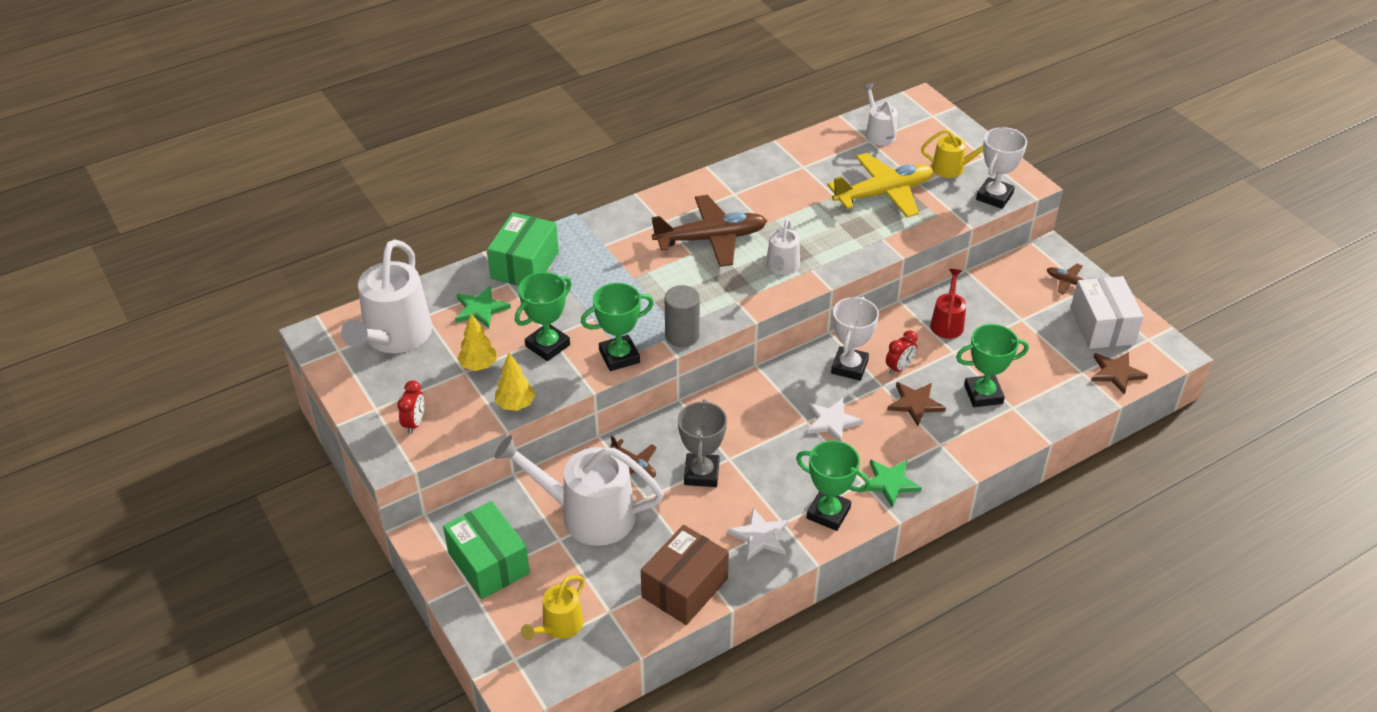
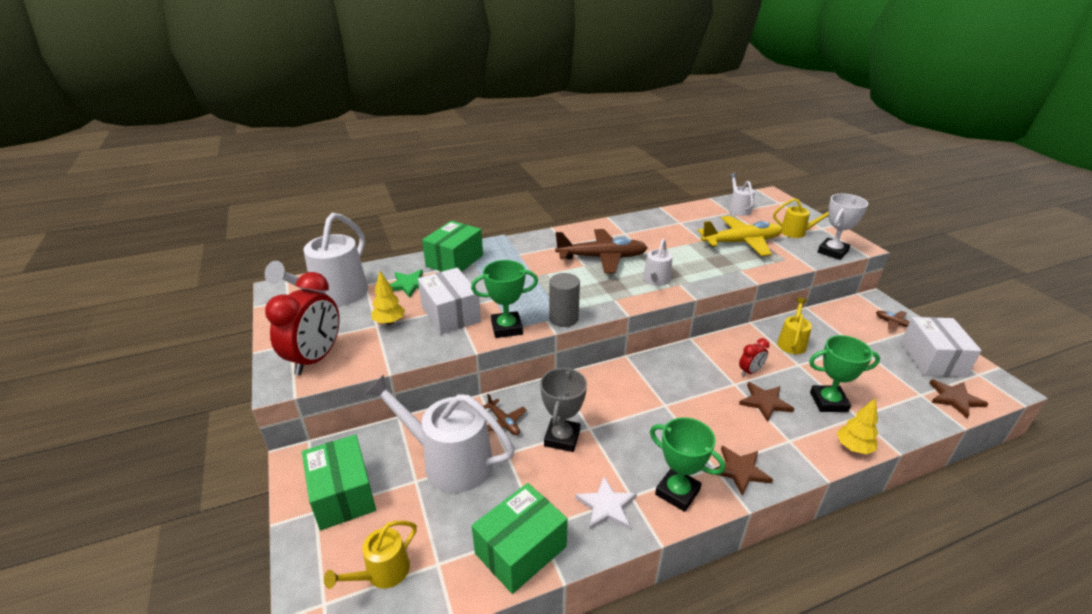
camera: 10 degrees right, 10 degrees down
red clock [397,380,424,434] -> red clock [265,272,339,375], size x2.11
yellow tree [495,353,535,411] -> yellow tree moved to [837,398,878,454]
green trophy [515,272,572,361] -> white box [418,268,481,334]
brown box [641,525,729,625] -> green box [472,483,568,594]
white star [807,398,863,442] -> none
white trophy [831,297,879,381] -> none
green star [861,459,922,508] -> brown star [713,446,773,496]
red watering can [930,269,966,339] -> yellow watering can [777,298,812,354]

